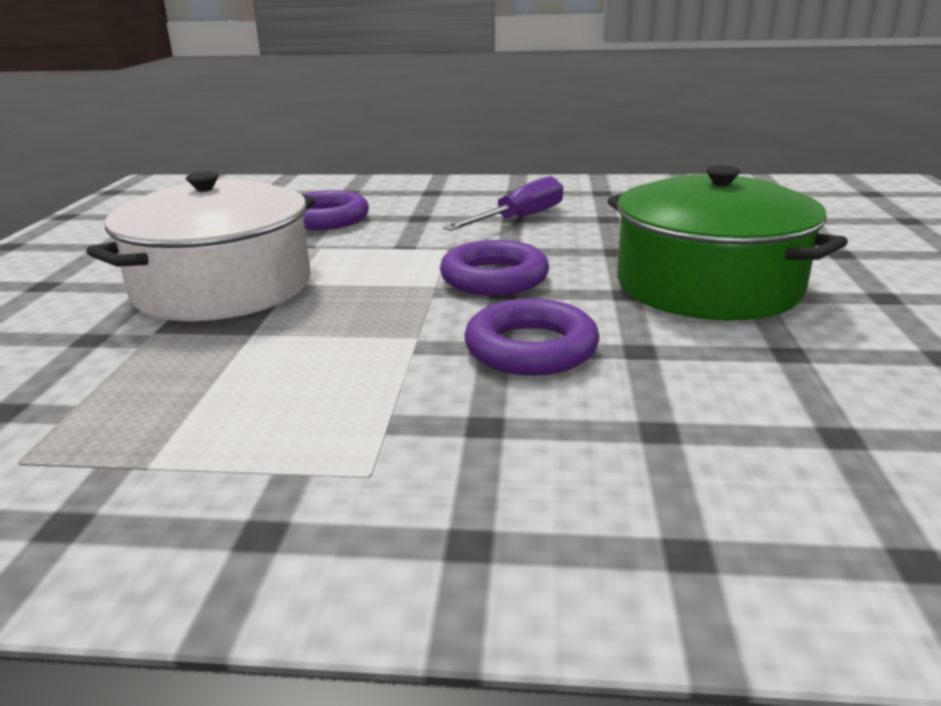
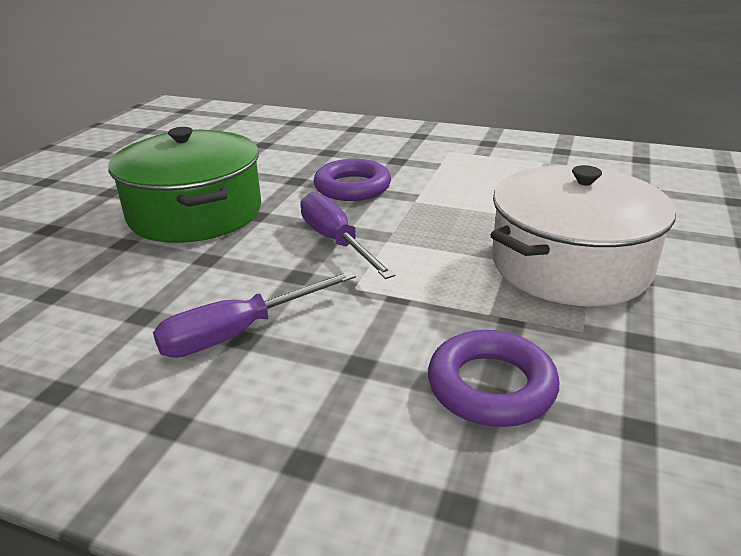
camera: 165 degrees left, 5 degrees up
purple ring [440,240,549,296] -> purple screwdriver [300,192,395,279]

